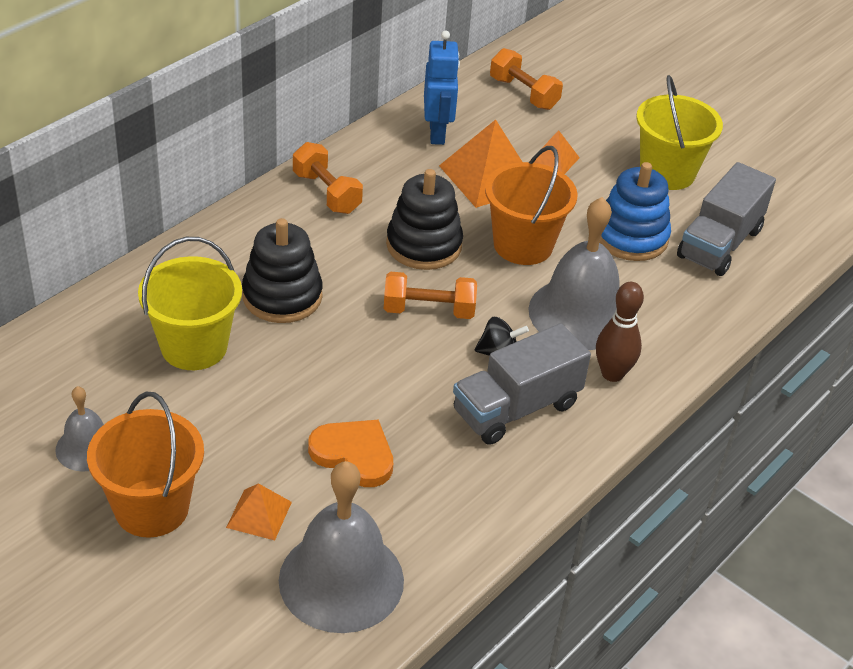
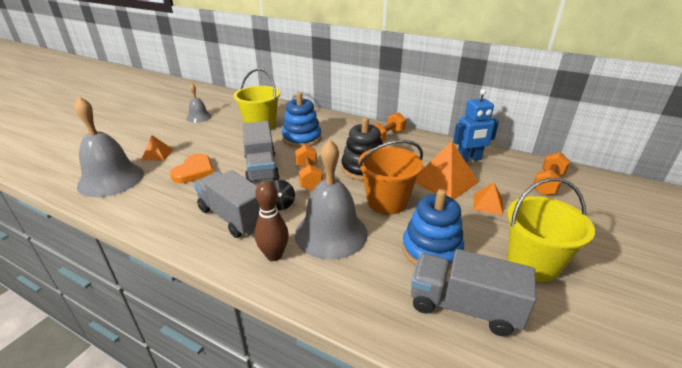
camera: 80 degrees right, 10 degrees down
orange bucket [87,392,204,538] -> none
black stacking toy [242,218,323,323] -> blue stacking toy [282,92,321,148]
none -> grey truck [243,121,279,183]

